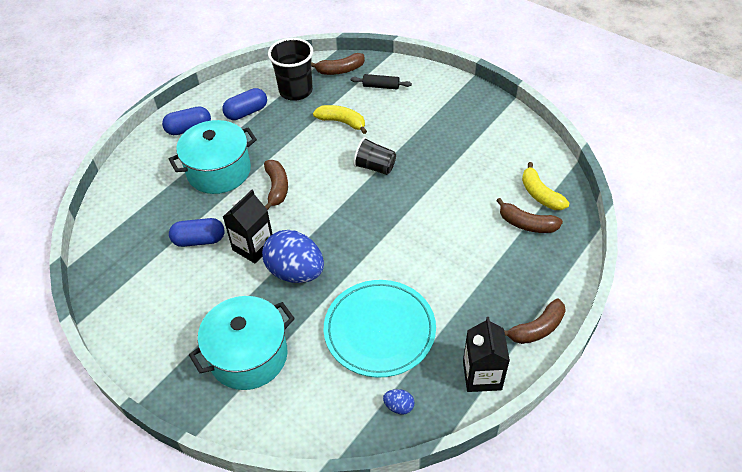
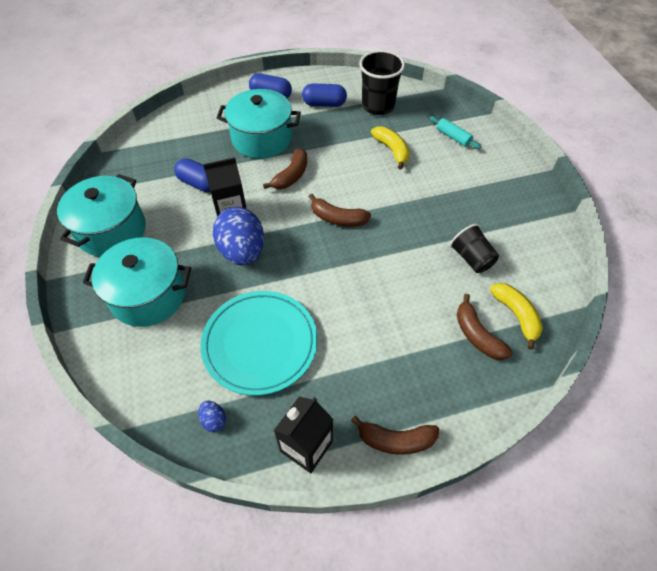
camera: 35 degrees right, 5 degrees up
brown banana [311,53,365,75] -> brown banana moved to [309,194,371,227]
black rolling pin [351,74,412,89] -> turquoise rolling pin [430,116,481,149]
black cup [353,137,396,175] -> black cup moved to [450,224,499,273]
yellow banana [522,162,569,210] -> yellow banana turned 150 degrees clockwise [490,283,543,350]
none -> turquoise pot [57,174,146,257]

